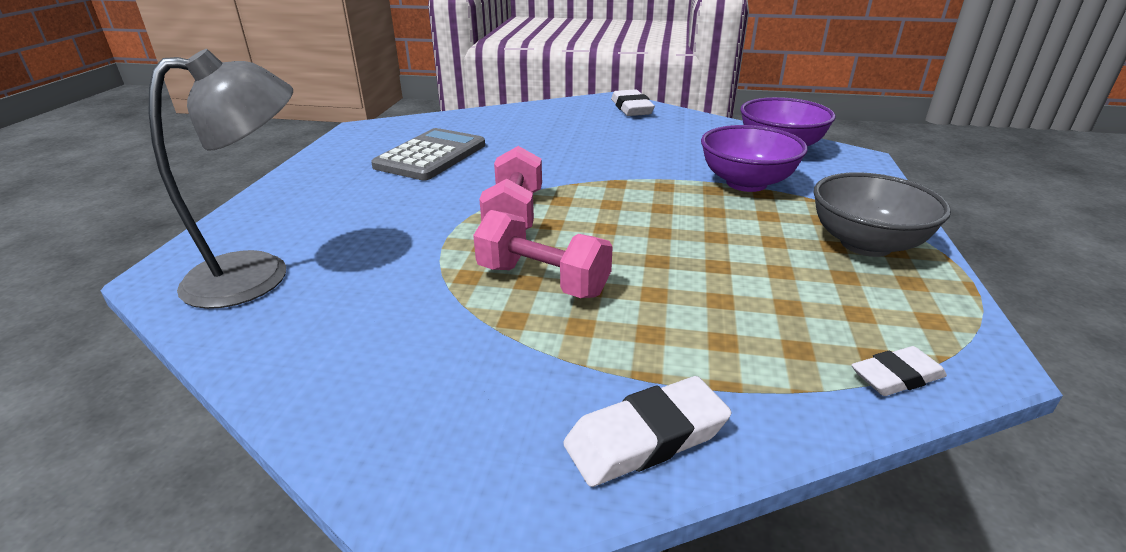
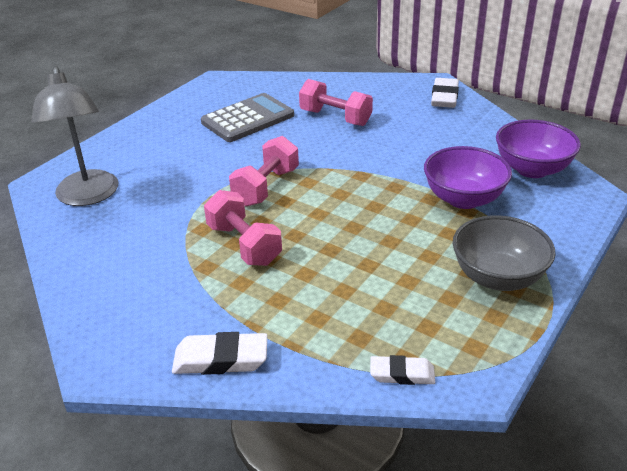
camera: 25 degrees right, 5 degrees up
grey lamp [149,49,293,309] -> grey lamp turned 75 degrees clockwise [31,66,118,206]
none -> pink dumbbell [299,79,373,126]

